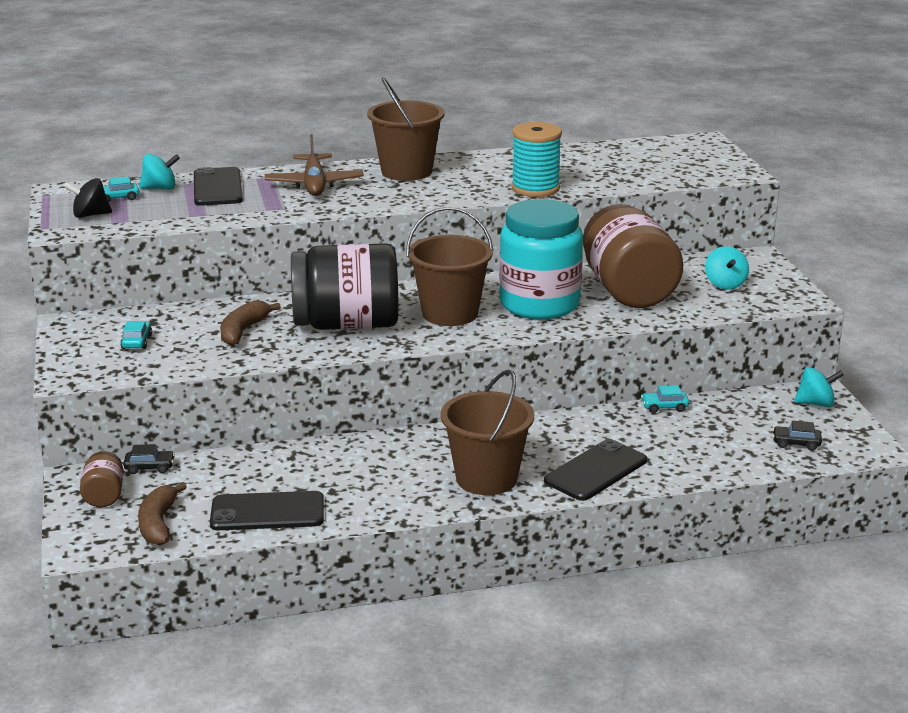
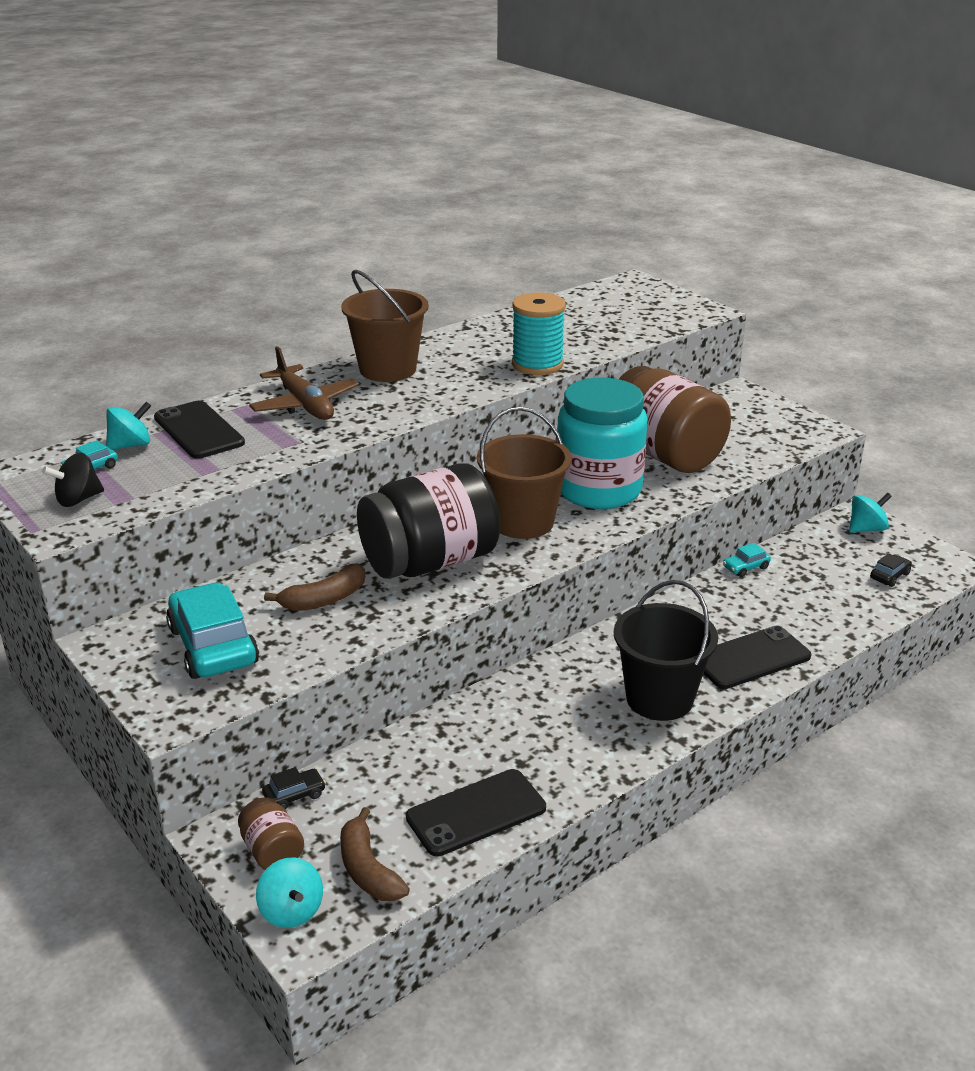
camera: 25 degrees left, 5 degrees up
turquoise car [120,321,152,349] -> turquoise car [166,582,259,679], size x2.26
brown banana [220,300,281,346] -> brown banana turned 120 degrees counterclockwise [264,563,365,611]
brown bucket [441,369,534,495] -> black bucket [614,580,718,721]
black phone [544,439,647,501] -> black phone turned 45 degrees clockwise [704,625,811,689]
turquoise spinning top [705,246,749,290] -> turquoise spinning top moved to [256,858,323,928]
black car [772,421,822,451] -> black car turned 150 degrees clockwise [870,553,912,587]

